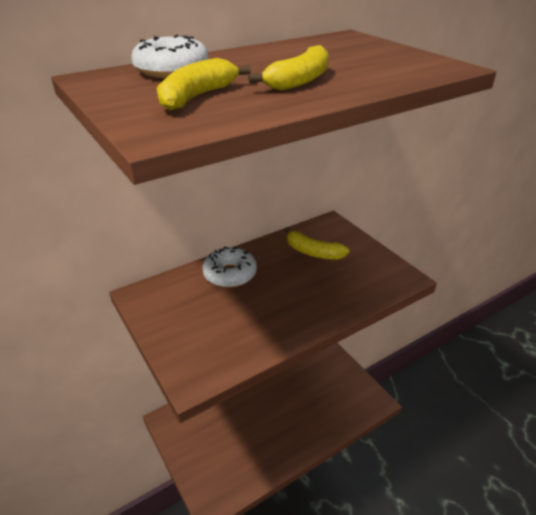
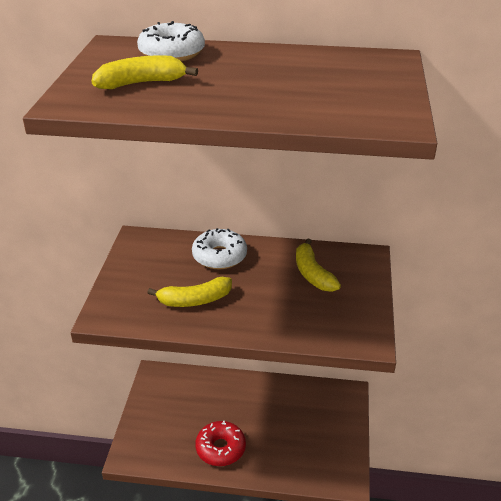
camera: 40 degrees right, 0 degrees up
yellow banana [248,45,329,91] -> yellow banana moved to [147,277,232,307]
none -> red donut [195,421,246,466]

